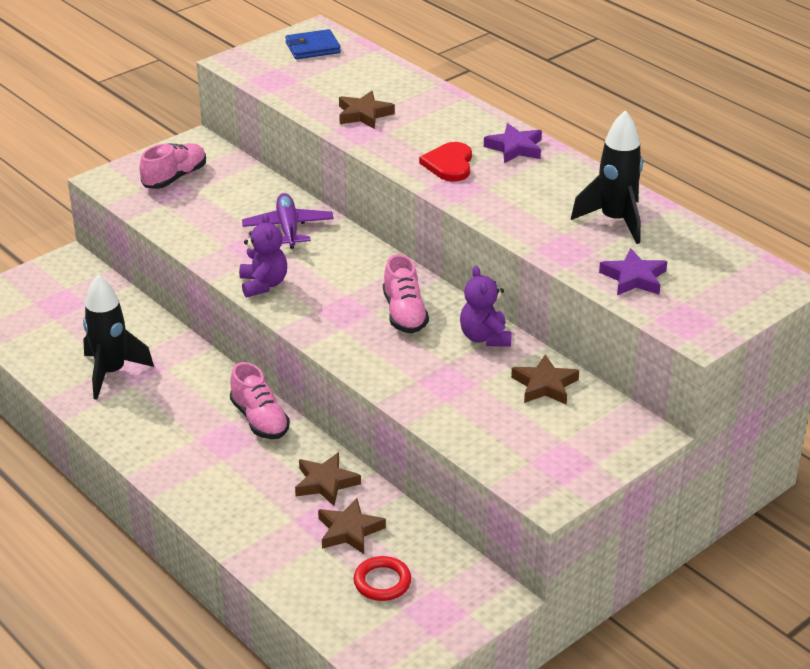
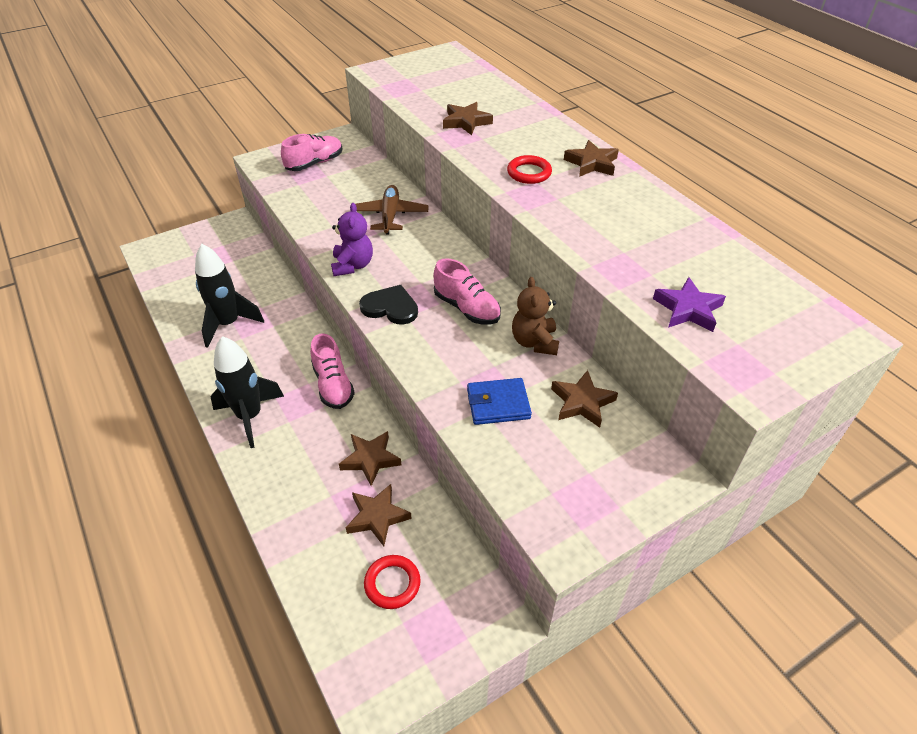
camera: 10 degrees right, 10 degrees up
purple plane [242,193,334,249] -> brown plane [356,185,429,235]
blue wallet [285,29,341,59] -> blue wallet moved to [467,378,532,425]
pink shoe [383,254,429,333] -> pink shoe turned 45 degrees counterclockwise [433,258,501,325]
red heart [419,142,472,182] -> red ring [507,155,552,184]
purple teddy bear [460,266,511,347] -> brown teddy bear [512,277,559,355]
purple star [484,123,542,163] -> brown star [564,140,619,177]
black rocket [571,110,643,244] -> black rocket moved to [210,336,284,448]
none -> black heart [359,285,418,325]

